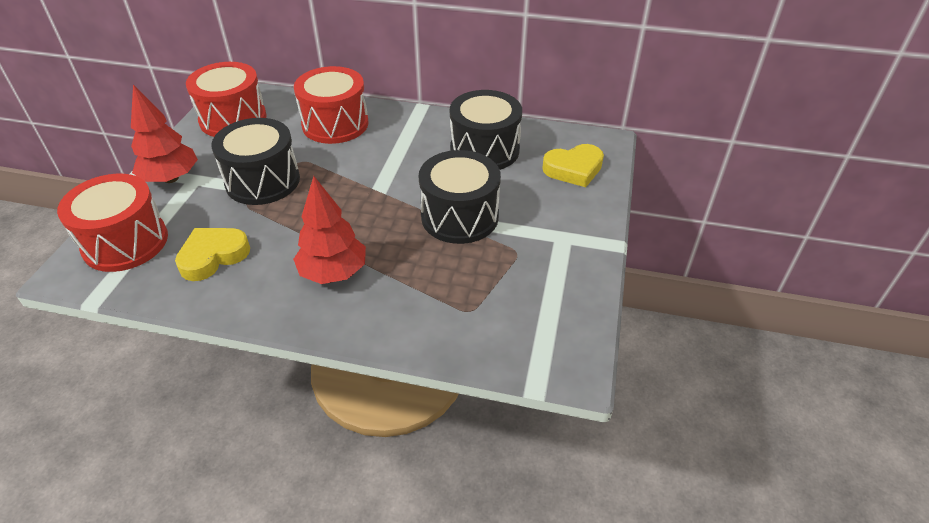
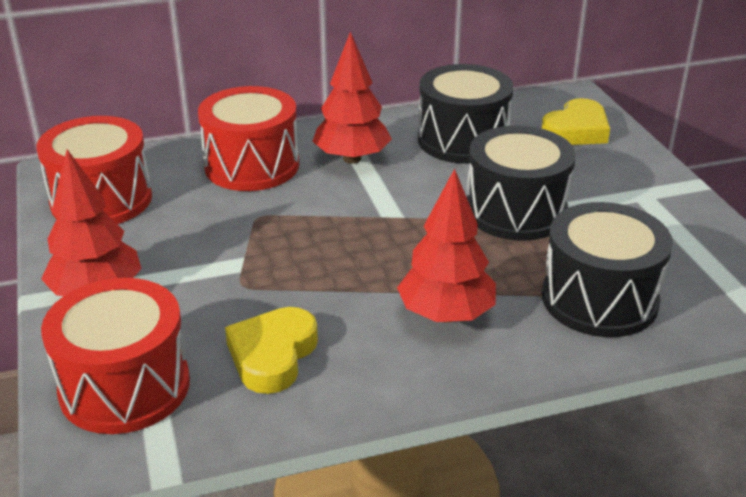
camera: 30 degrees left, 10 degrees down
black drum [211,118,300,205] -> black drum moved to [542,202,673,337]
none -> red tree [312,31,392,164]

